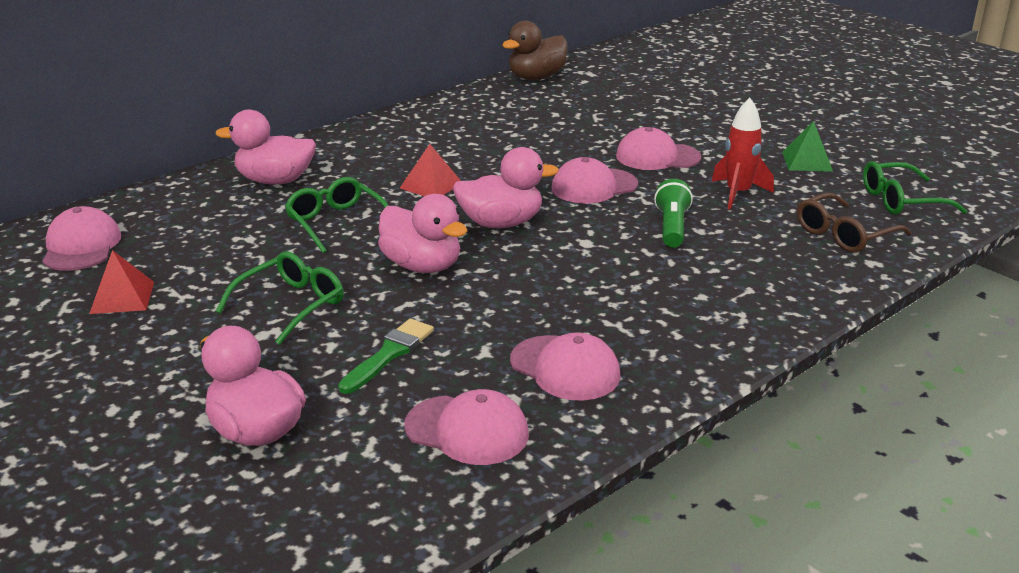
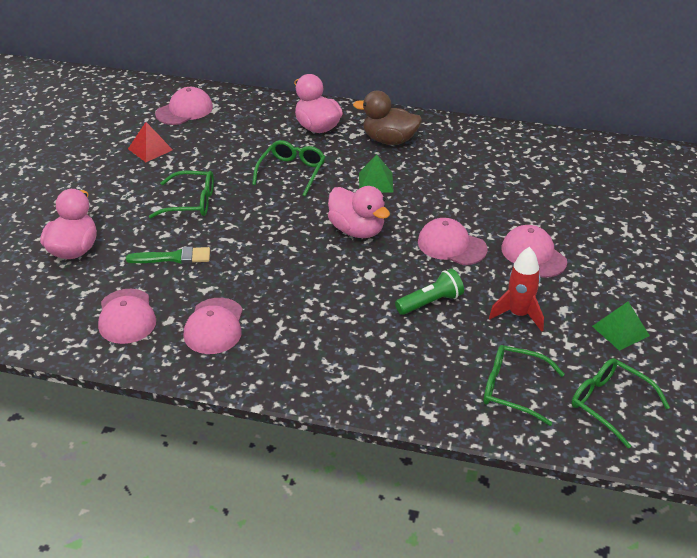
camera: 55 degrees right, 10 degrees up
pink duck [378,194,467,273] -> none
red pyramid [400,144,461,196] -> green pyramid [359,154,393,192]
brown duck [502,21,567,80] -> brown duck moved to [353,91,422,145]
brown glasses [797,193,912,252] -> green glasses [483,345,565,426]

